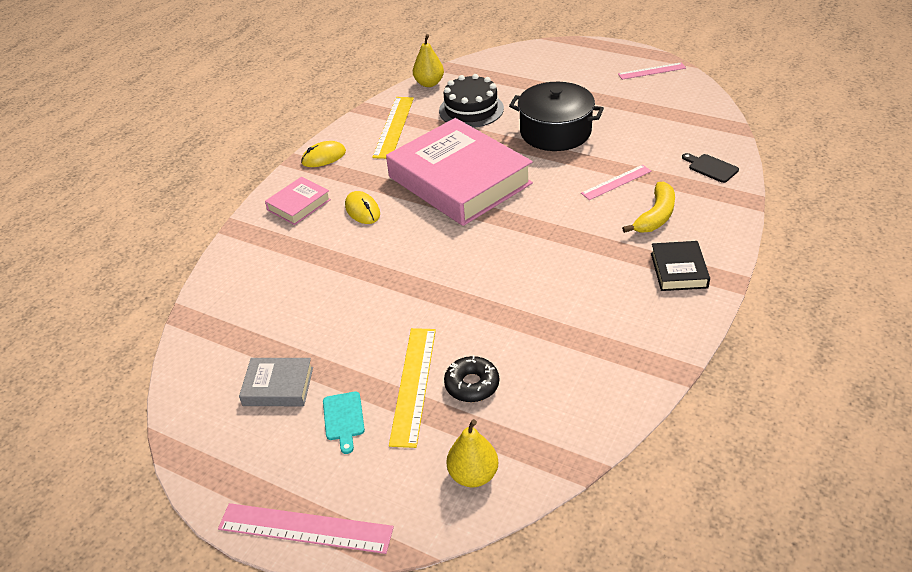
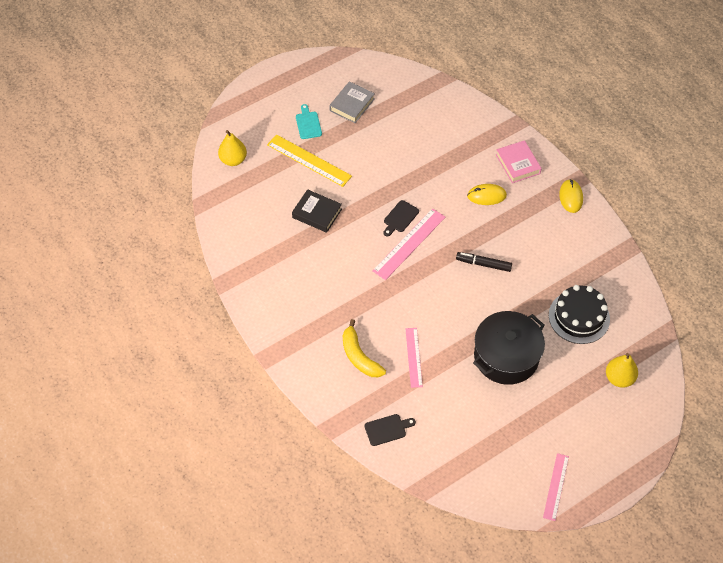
camera: 115 degrees right, 15 degrees up
pink ruler [218,503,394,554] -> pink ruler moved to [373,208,445,280]
turquoise cutting board [323,391,365,454] -> turquoise cutting board turned 60 degrees clockwise [296,104,322,139]
yellow ruler [372,97,414,159] -> none
pink book [386,118,533,226] -> black marker [456,252,512,272]
yellow pear [413,34,444,87] -> yellow pear moved to [606,353,638,388]
black donut [444,355,499,402] -> none
black book [651,241,710,291] -> black book moved to [292,189,342,233]
none -> black cutting board [384,200,419,236]

